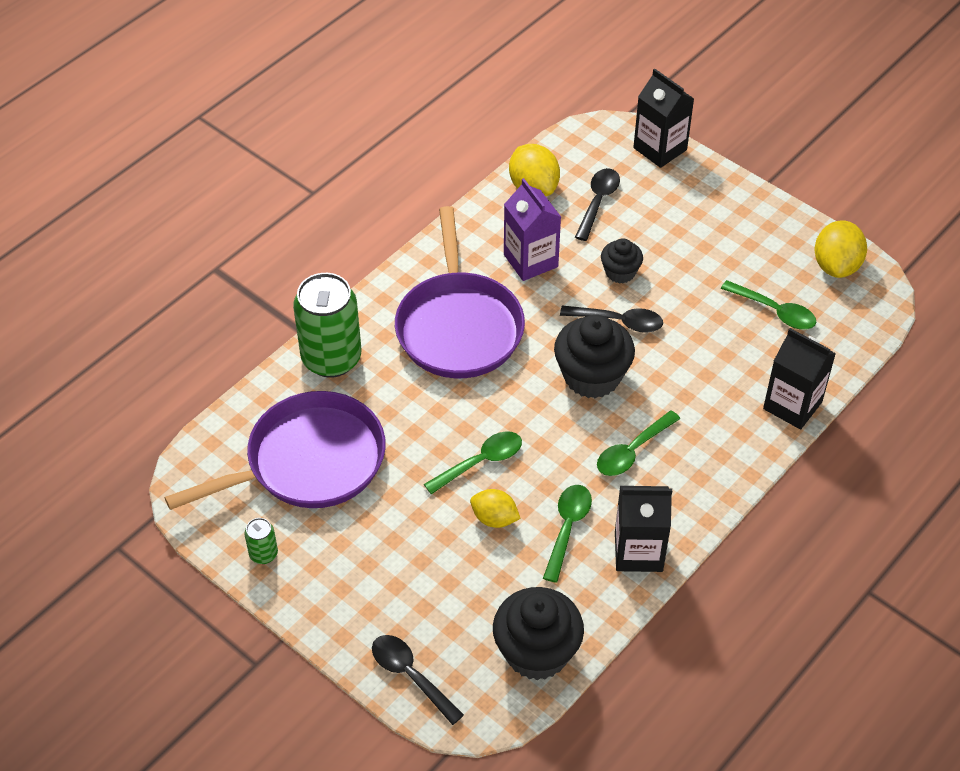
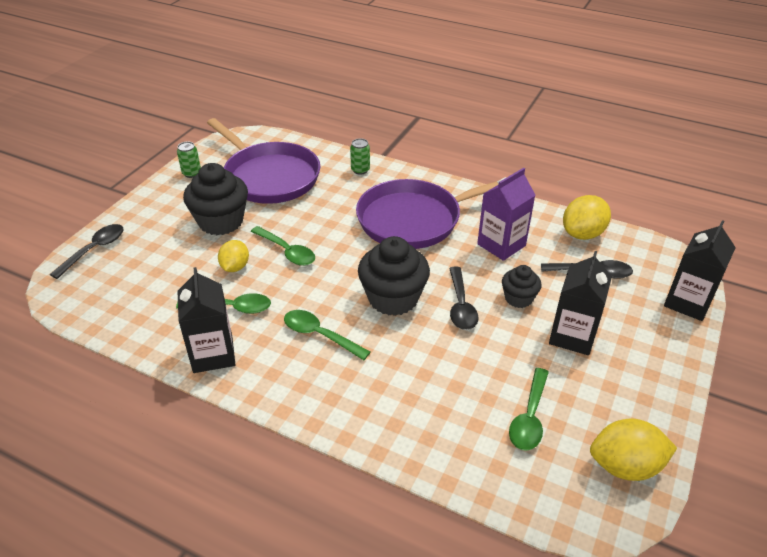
camera: 75 degrees right, 10 degrees down
green can [293,273,361,378] -> green can [350,138,370,175], size x0.44
black cupcake [493,587,584,680] -> black cupcake moved to [183,163,248,235]
black carton [763,328,836,430] -> black carton moved to [549,251,612,355]

